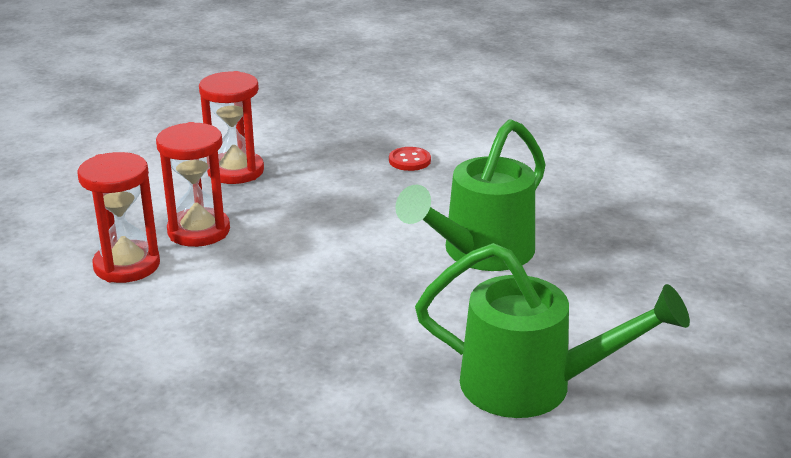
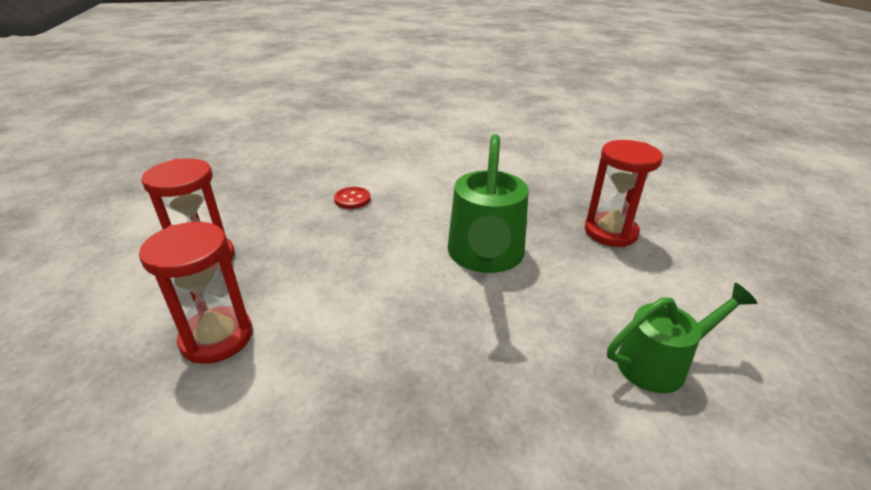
camera: 35 degrees left, 5 degrees up
red hourglass [77,152,160,283] -> red hourglass moved to [585,140,663,247]
green watering can [415,243,690,418] -> green watering can [607,283,757,393], size x0.64

